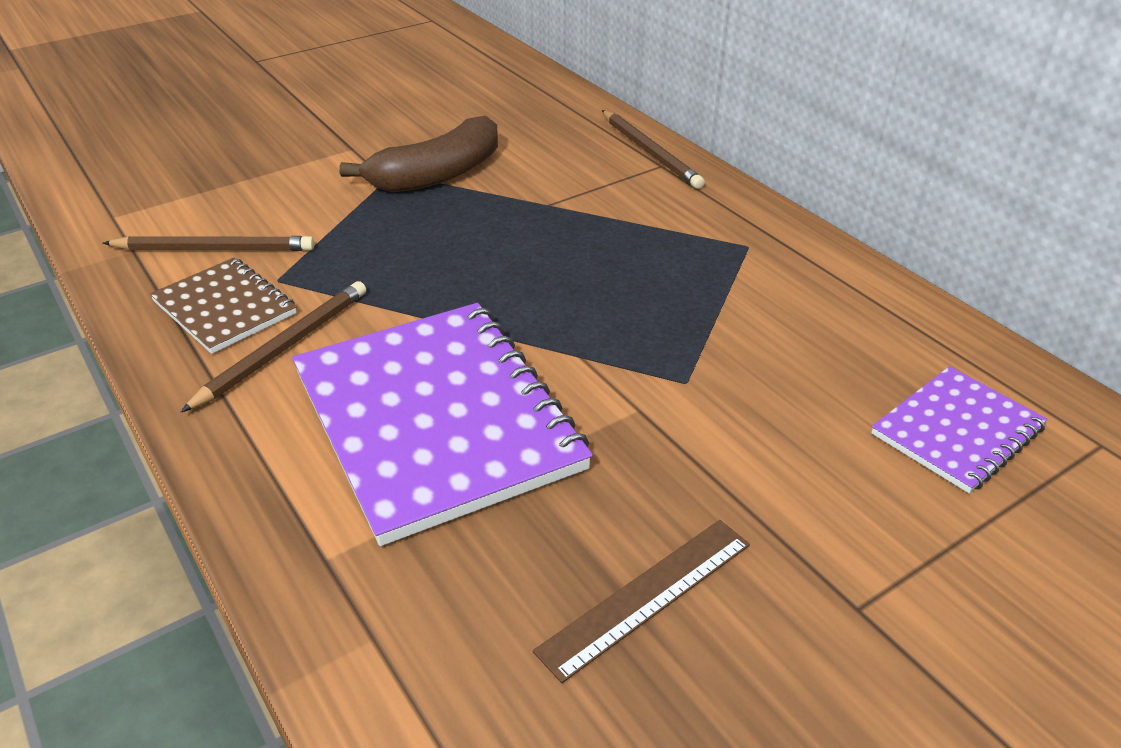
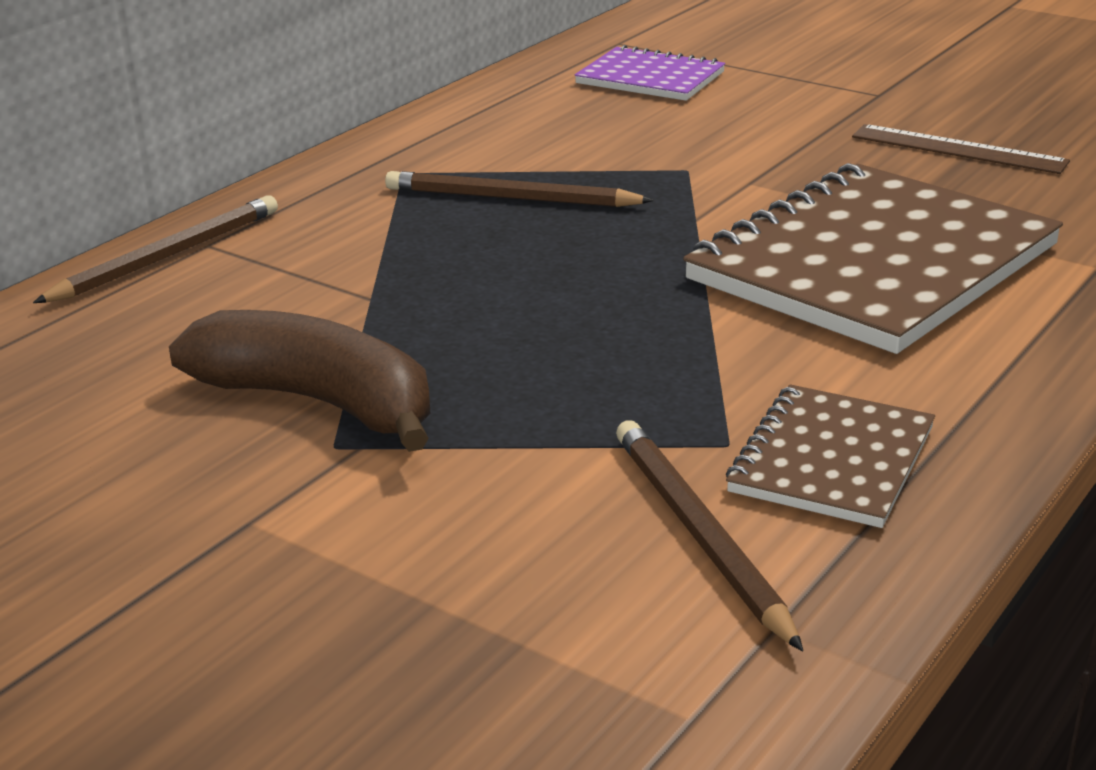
camera: 110 degrees left, 10 degrees down
brown pencil [180,281,366,413] -> brown pencil moved to [385,171,654,207]
purple notebook [292,303,593,546] -> brown notebook [683,163,1063,354]

